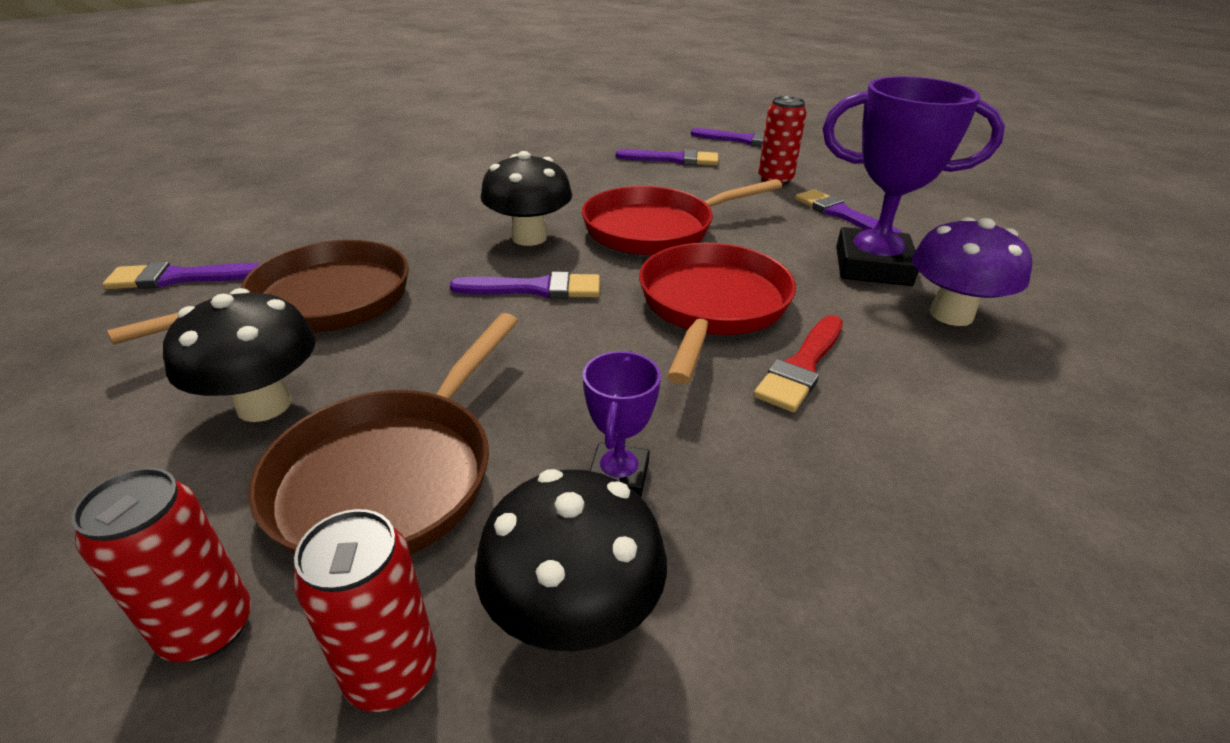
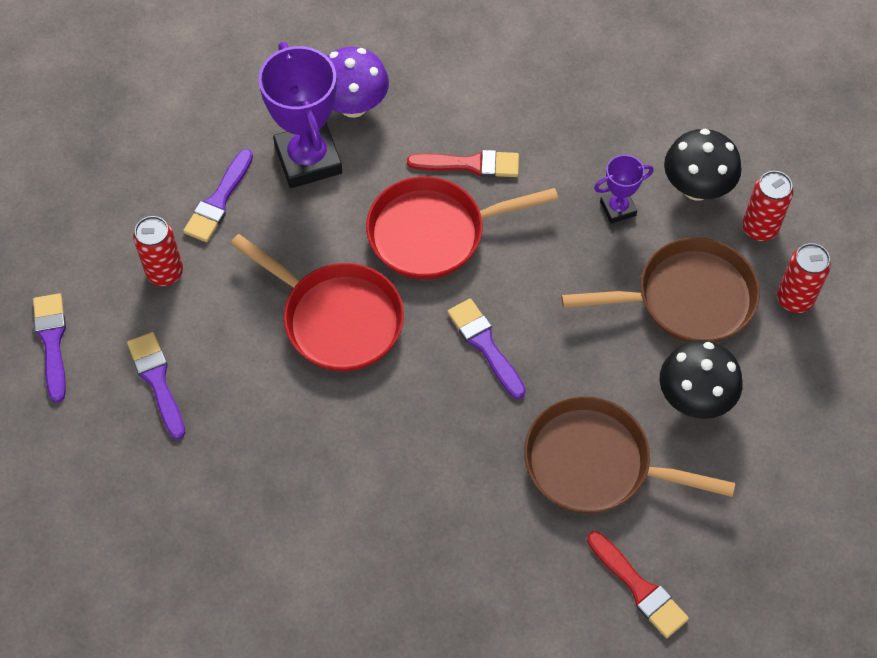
camera: 120 degrees left, 25 degrees up
purple brush [102,262,261,289] -> red brush [587,531,689,638]
black mushroom [481,151,572,246] -> none

